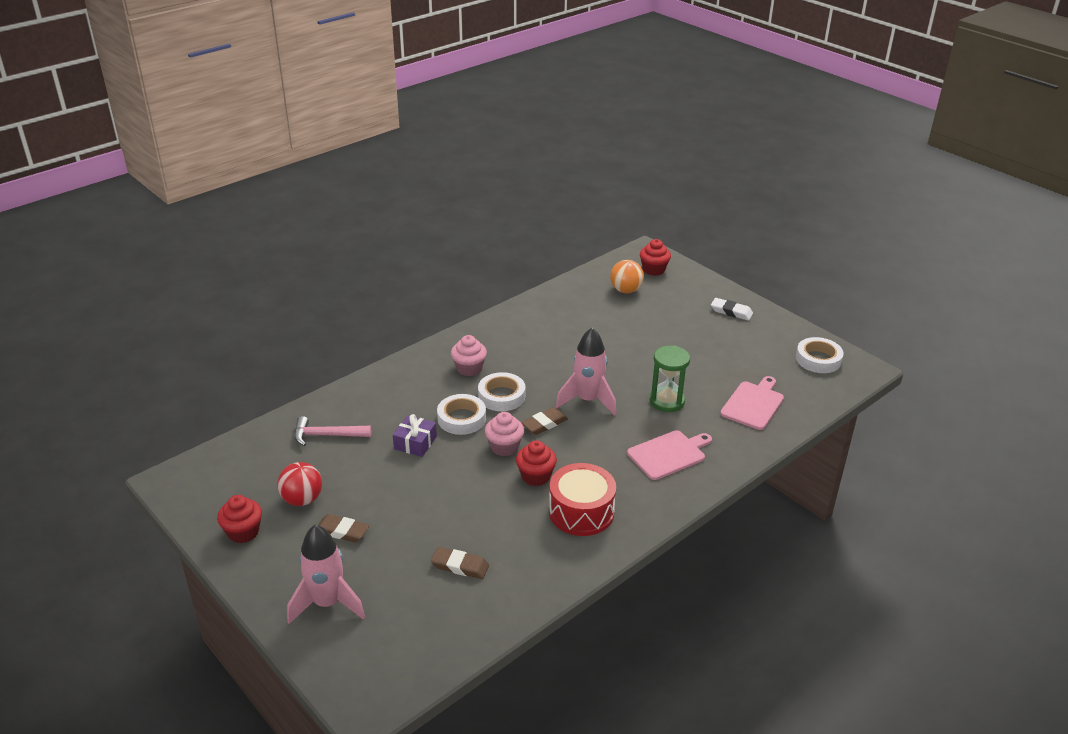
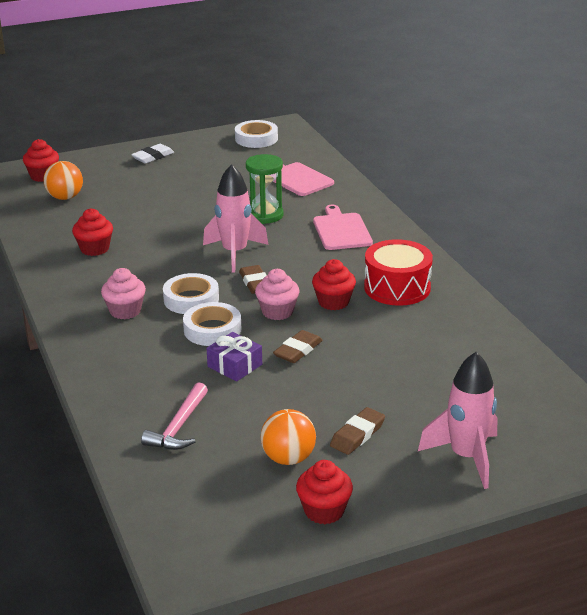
camera: 70 degrees left, 5 degrees down
red ball [277,462,322,506] -> orange ball [260,409,316,465]
brown eraser [431,547,489,579] -> brown eraser moved to [273,330,323,363]
none -> red cupcake [72,208,113,256]

